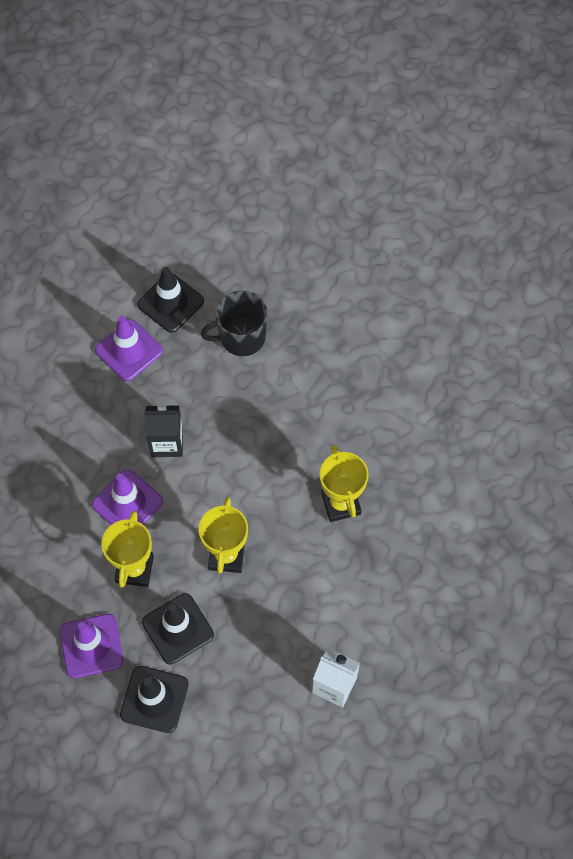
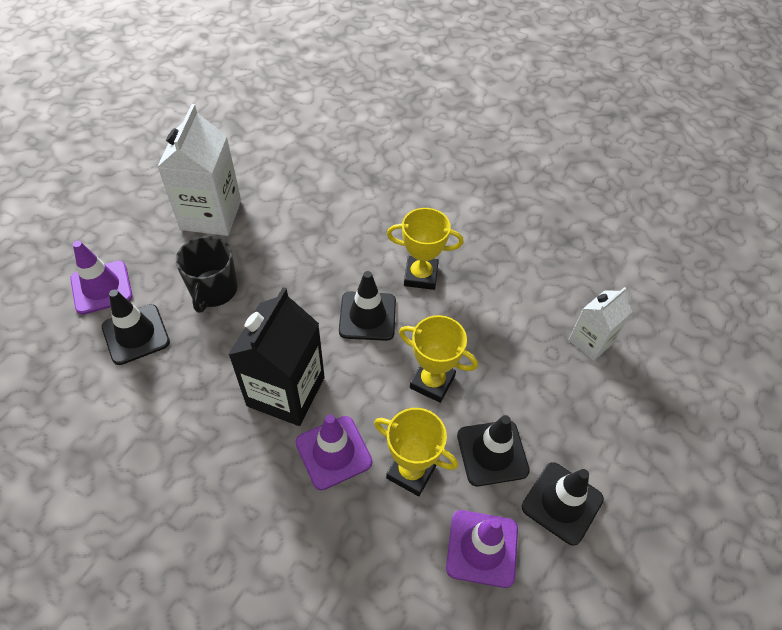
camera: 70 degrees left, 10 degrees down
purple traffic cone [95,316,163,381] -> purple traffic cone moved to [70,241,132,315]
black carton [144,404,183,457] -> black carton [228,287,325,426], size x1.69
none -> white carton [157,104,241,236]
none -> black traffic cone [339,271,396,341]

